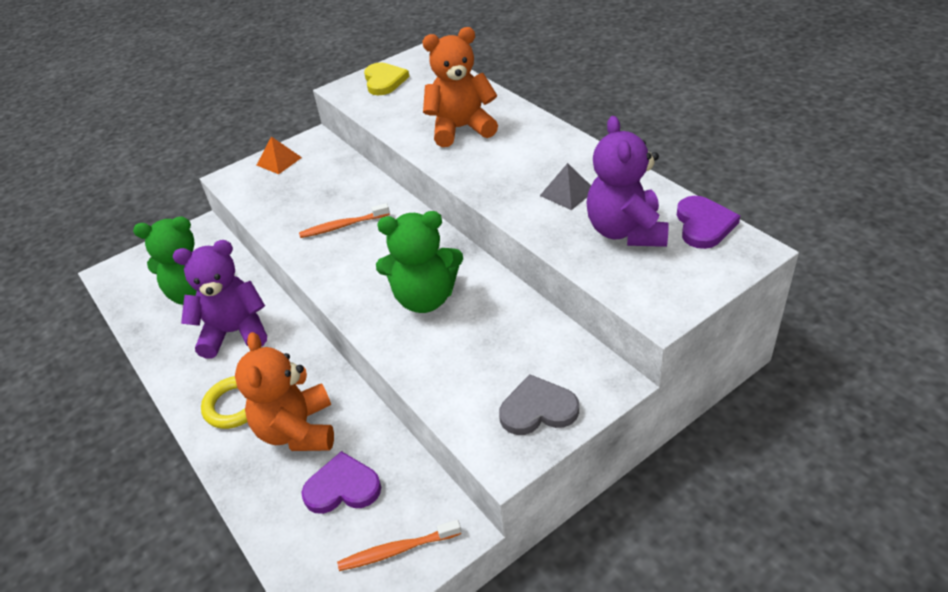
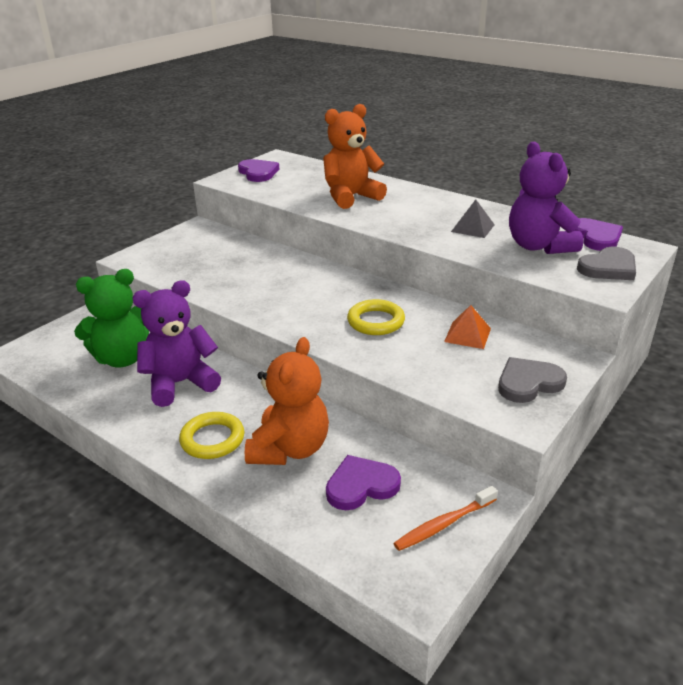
camera: 20 degrees left, 10 degrees down
orange teddy bear [235,332,334,451] -> orange teddy bear turned 135 degrees counterclockwise [245,337,329,465]
orange pyramid [257,136,302,174] -> orange pyramid moved to [444,305,491,349]
orange toothbrush [299,203,390,238] -> none
yellow heart [364,63,409,95] -> purple heart [238,159,279,182]
green teddy bear [376,211,463,313] -> yellow ring [347,299,405,335]
none -> grey heart [577,247,636,280]

